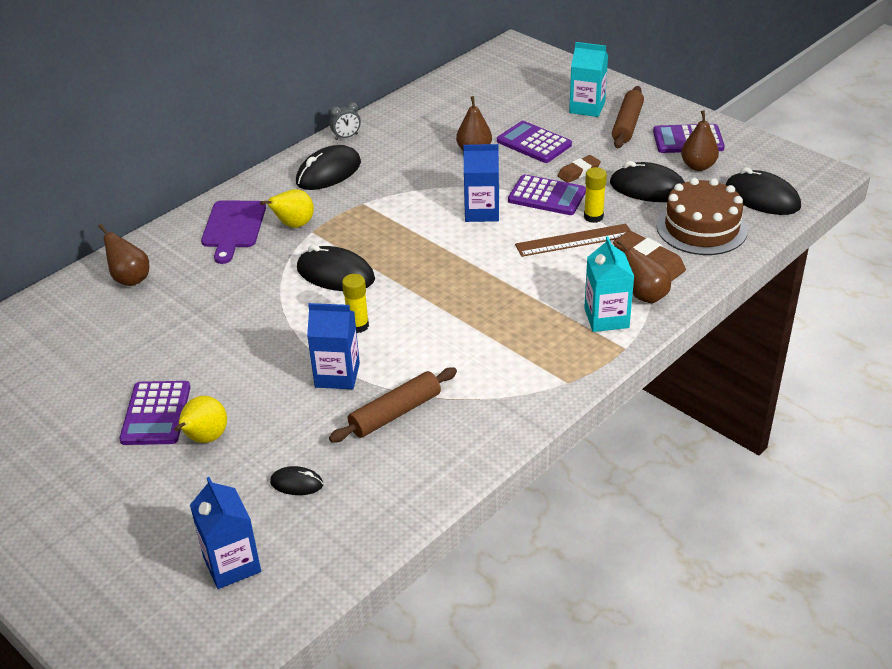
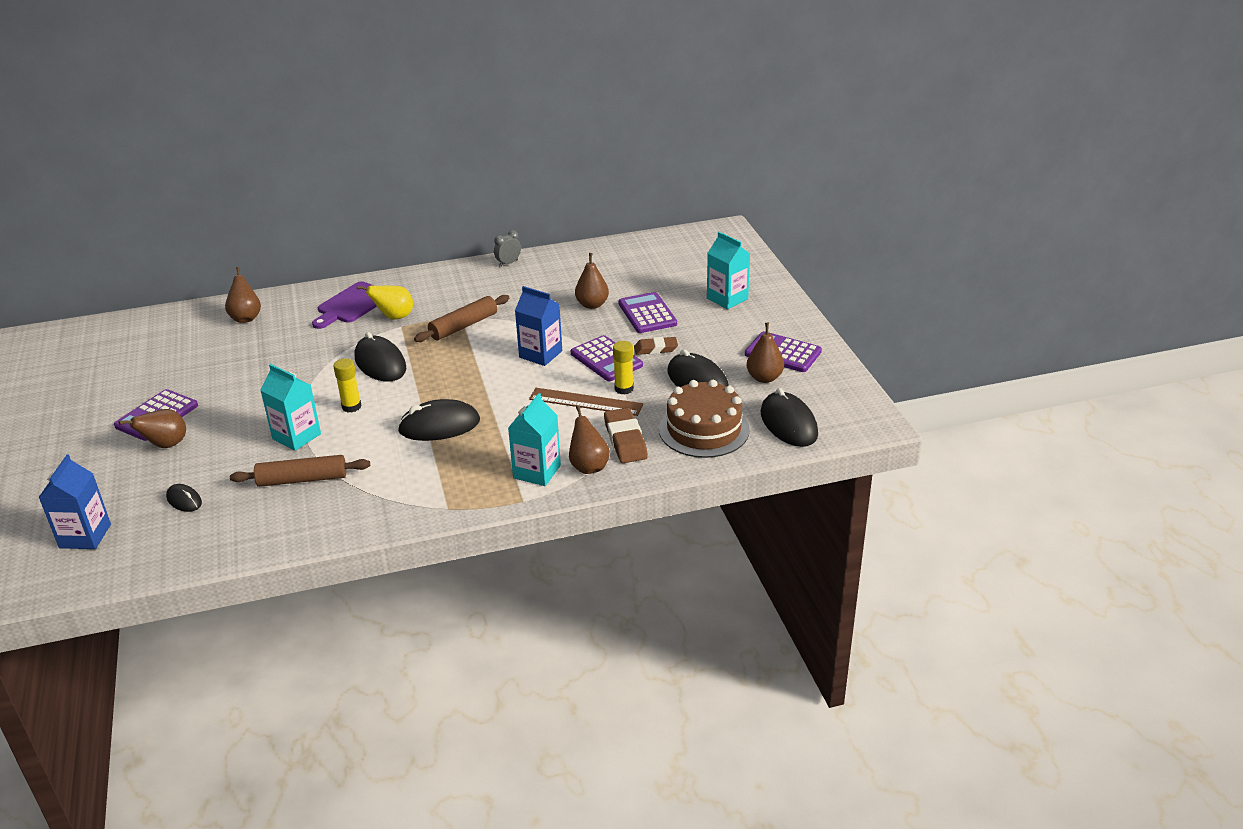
camera: 30 degrees right, 5 degrees down
yellow pear [174,396,227,443] -> brown pear [119,409,186,448]
black mouse [296,145,361,190] -> black mouse moved to [397,399,480,441]
blue carton [307,303,360,389] -> turquoise carton [260,364,321,451]
grey clock [330,102,361,140] -> grey clock turned 135 degrees clockwise [494,230,521,267]
brown rolling pin [612,86,644,148] -> brown rolling pin moved to [414,295,509,342]

